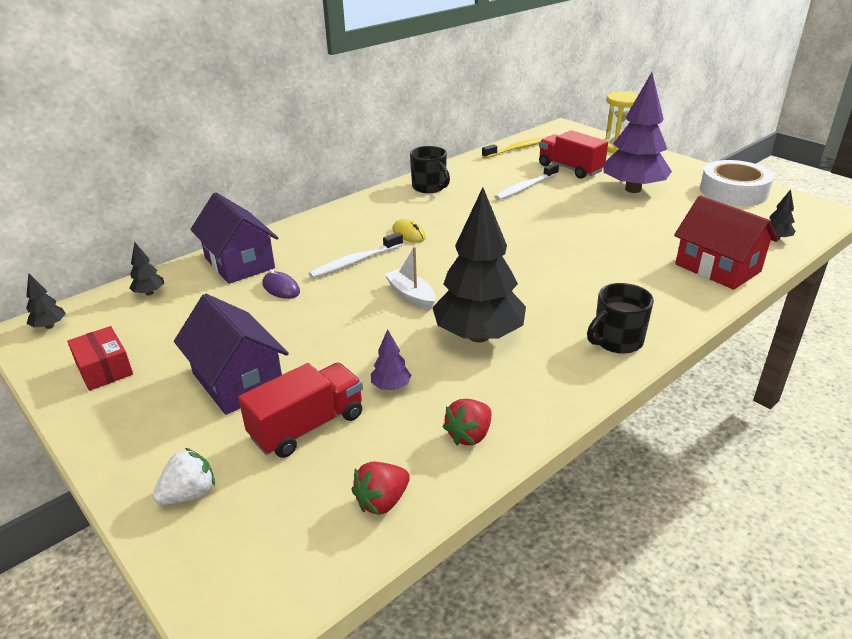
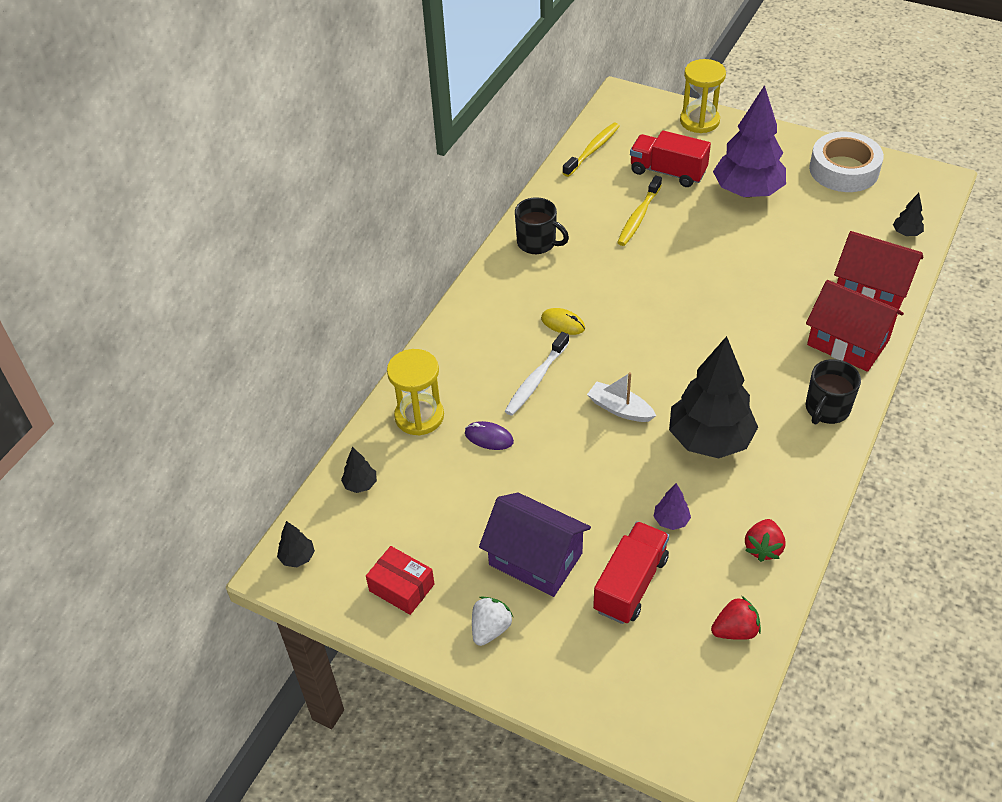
camera: 20 degrees left, 15 degrees up
white strawberry [153,448,215,505] -> white strawberry moved to [472,596,513,646]
purple house [190,192,278,284] -> yellow hourglass [387,349,444,435]
red strawberry [352,462,410,516] -> red strawberry turned 135 degrees counterclockwise [711,596,761,640]
white toothbrush [495,163,559,200] -> yellow toothbrush [617,175,662,246]
none -> red house [806,280,904,372]

